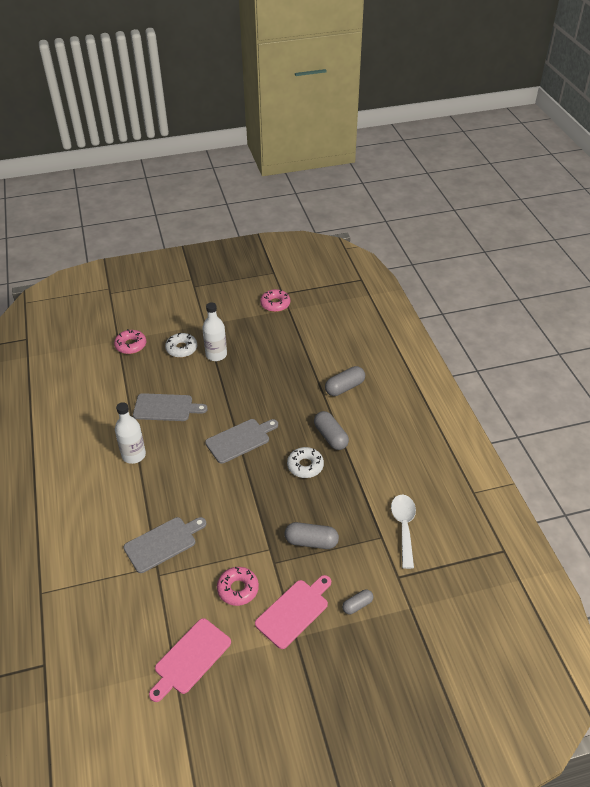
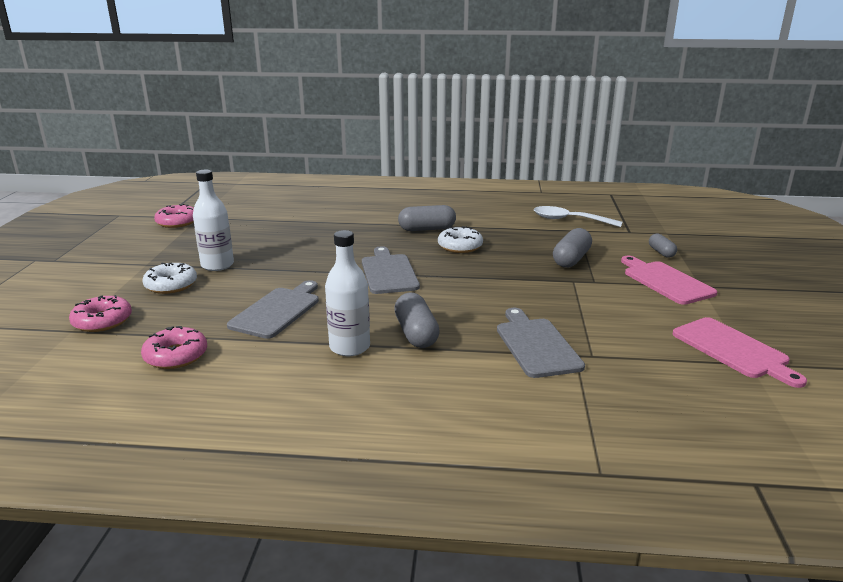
camera: 70 degrees left, 20 degrees down
pink donut [217,567,259,606] -> pink donut moved to [141,326,207,369]
grey capsule [325,366,365,396] -> grey capsule moved to [394,293,440,348]

